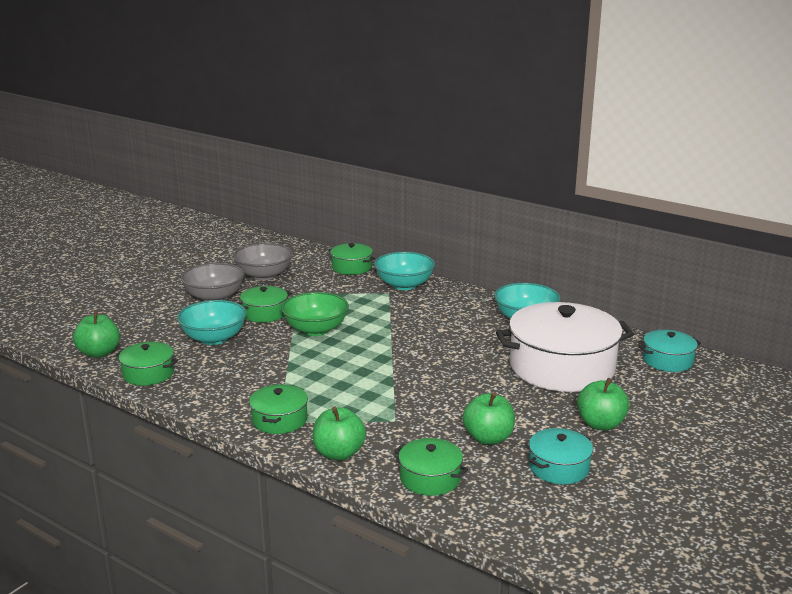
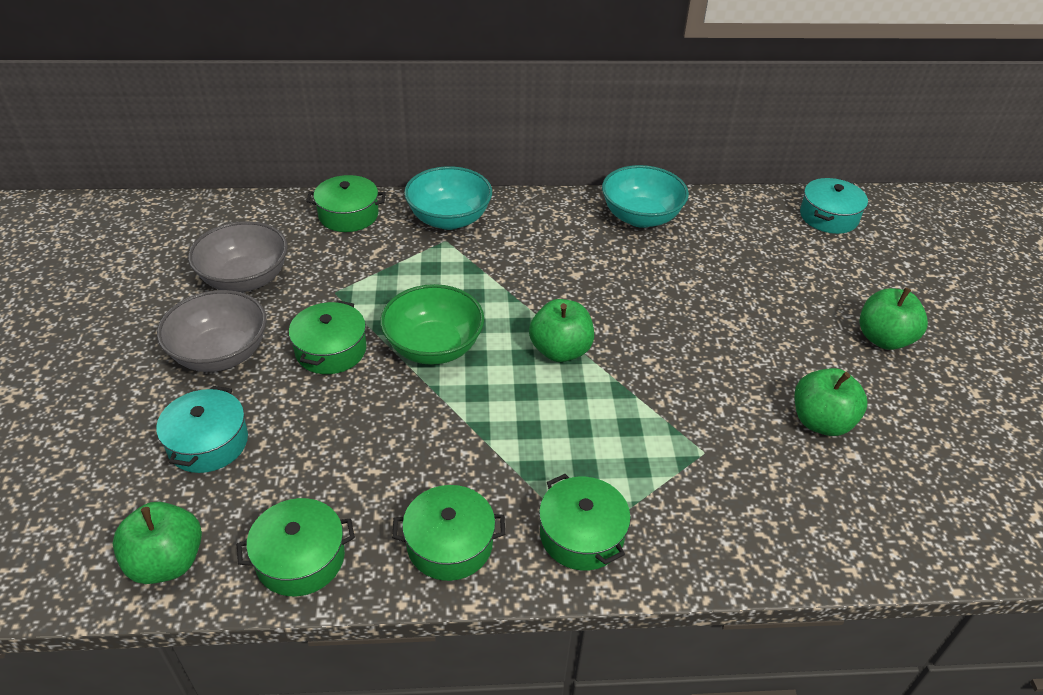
camera: 40 degrees left, 20 degrees up
turquoise bowl [177,300,247,345] -> none
green apple [313,407,366,460] -> green apple moved to [529,299,594,362]
green pot [395,438,468,496] -> green pot moved to [392,485,505,581]
white pot [496,302,634,392] -> none
turquoise pot [529,428,593,484] -> turquoise pot moved to [156,386,248,473]

